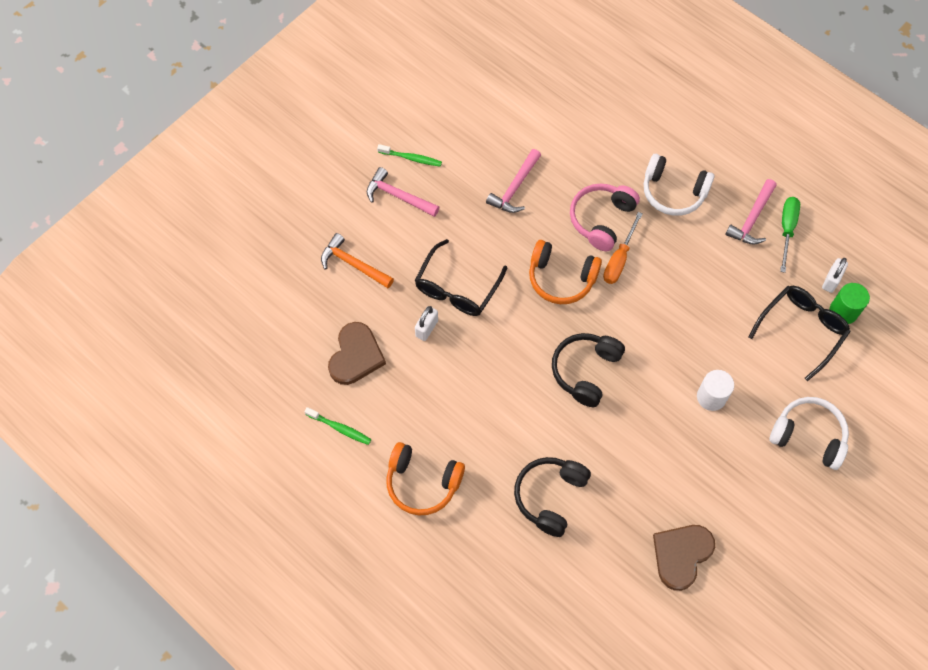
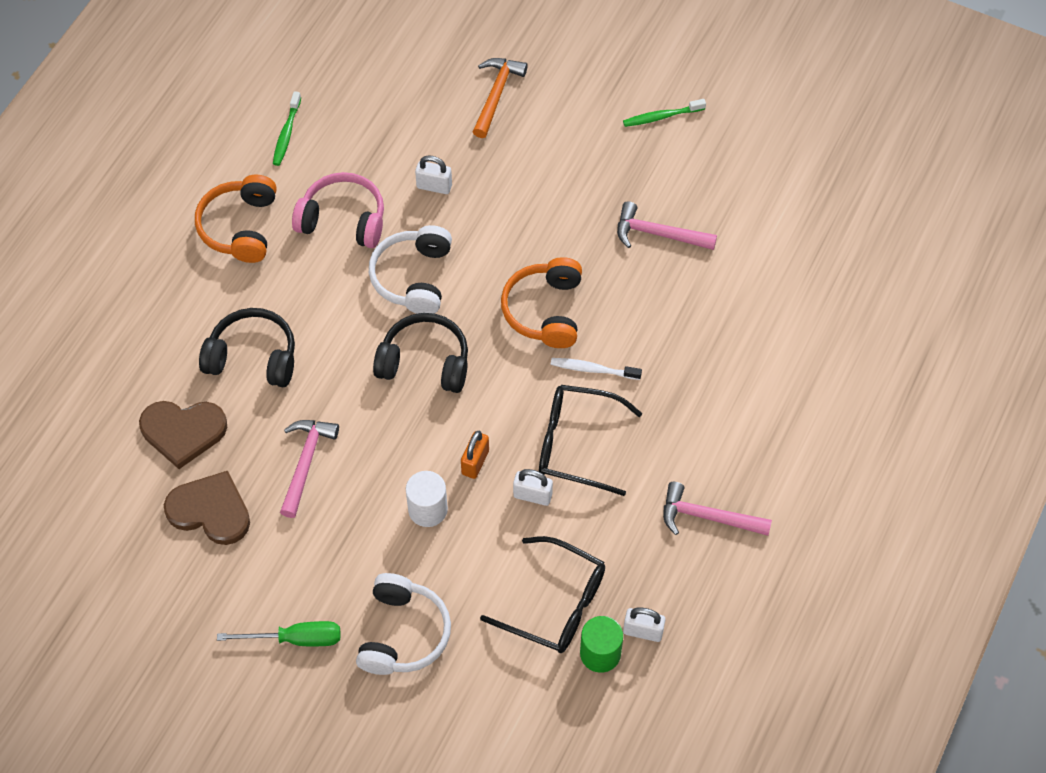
camera: 75 degrees right, 5 degrees down
brown heart [328,322,386,385] -> brown heart moved to [139,401,227,469]
pink hammer [367,167,439,217] -> pink hammer moved to [280,420,339,518]
green toothbrush [377,144,442,167] -> green toothbrush turned 75 degrees clockwise [623,99,706,127]
black glasses [415,239,507,316] -> black glasses moved to [539,385,642,496]
pink headphones [570,184,640,251] -> pink headphones moved to [292,172,384,248]
orange screwdriver [603,212,642,284] -> white toothbrush [551,358,642,380]
white headphones [644,154,715,216] -> white headphones moved to [369,225,452,314]
green screwdriver [780,197,800,273] -> green screwdriver moved to [217,621,341,646]
none -> orange padlock [461,431,489,479]
none -> white padlock [513,469,553,506]

